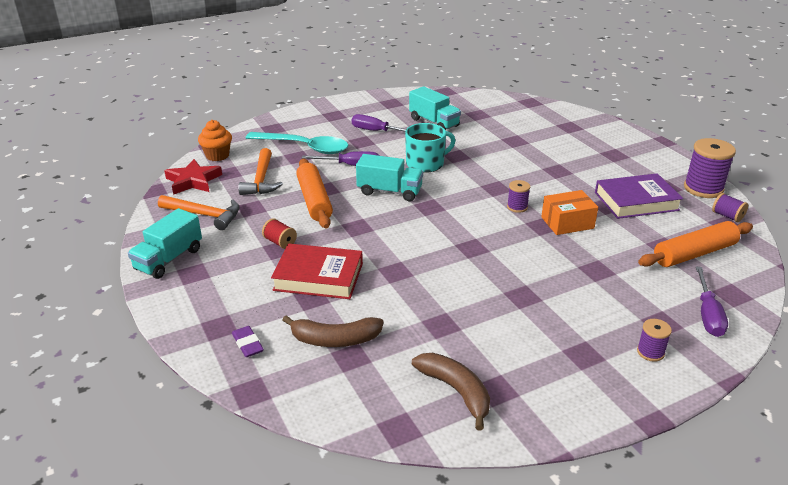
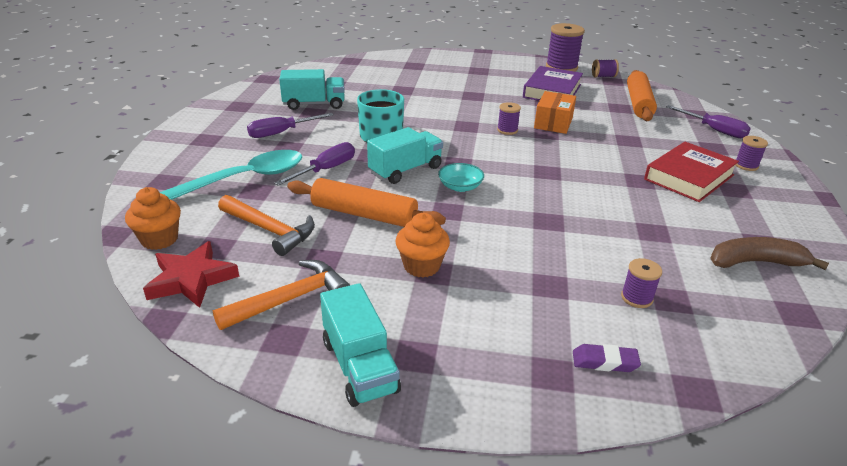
camera: 55 degrees left, 0 degrees up
red spool [262,218,297,249] -> orange cupcake [396,213,450,277]
red book [271,243,363,299] -> red book moved to [644,142,739,202]
brown banana [283,315,384,347] -> purple spool [621,258,662,308]
none -> turquoise bowl [438,163,484,192]

